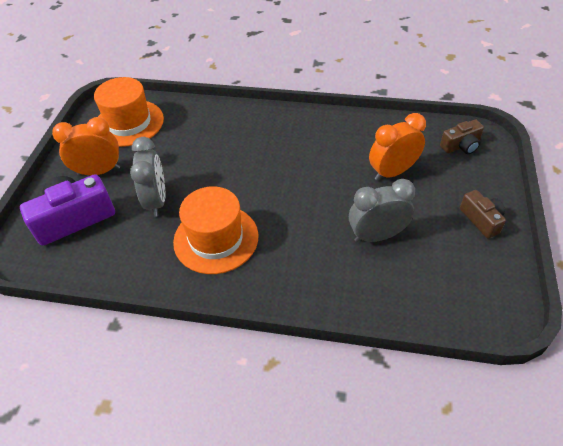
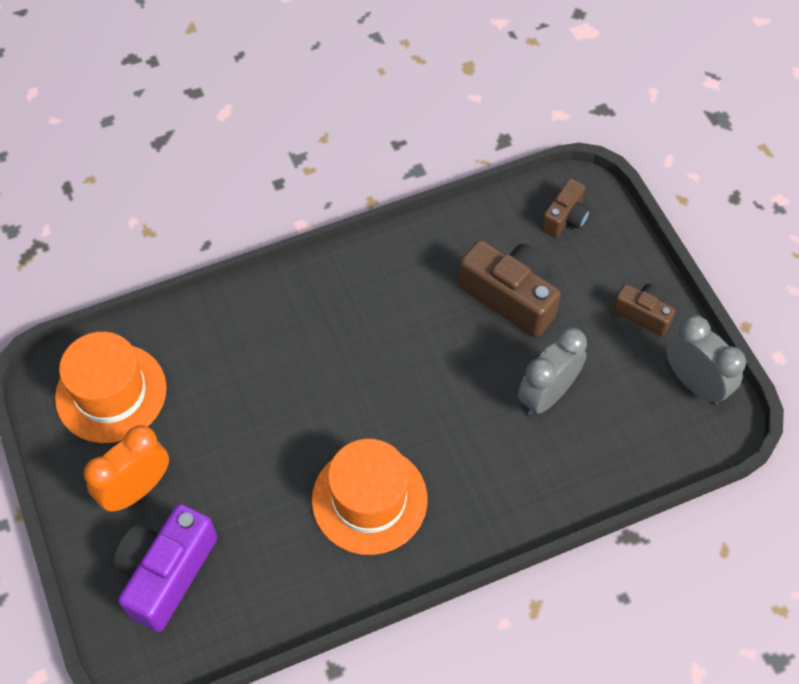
camera: 35 degrees left, 10 degrees up
grey clock [130,137,165,217] -> grey clock moved to [666,315,746,405]
orange clock [369,113,426,181] -> brown camera [458,240,561,337]

